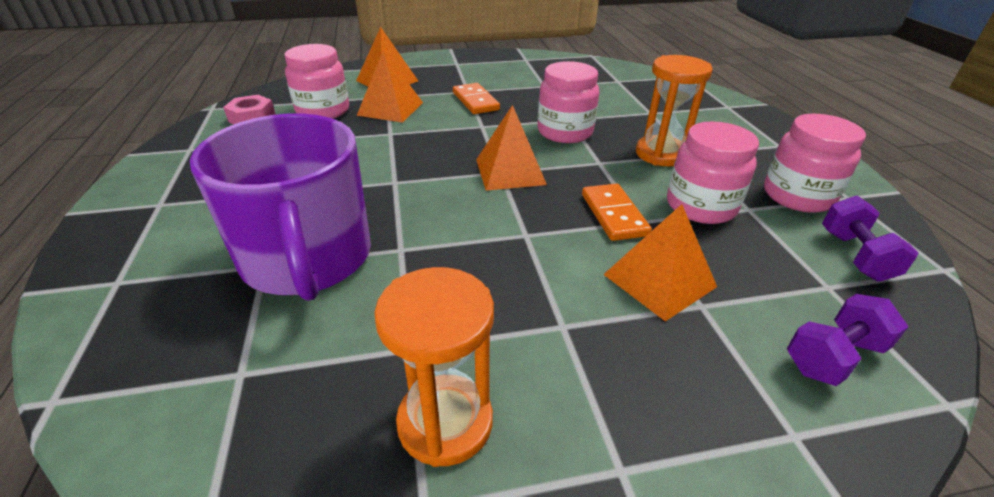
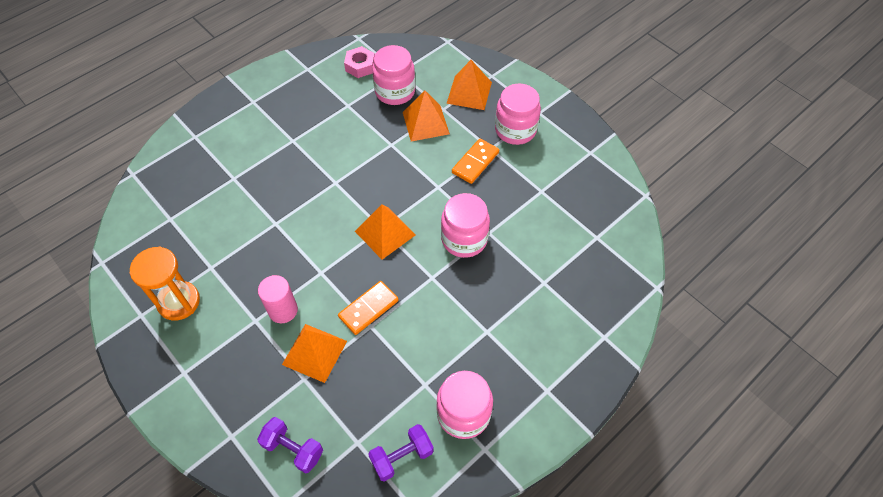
camera: 60 degrees right, 20 degrees up
purple mug [190,113,371,301] -> none
orange hourglass [636,55,713,166] -> none
pink jar [667,121,759,224] -> pink jar moved to [495,84,541,145]
none -> pink cylinder [258,275,298,323]

